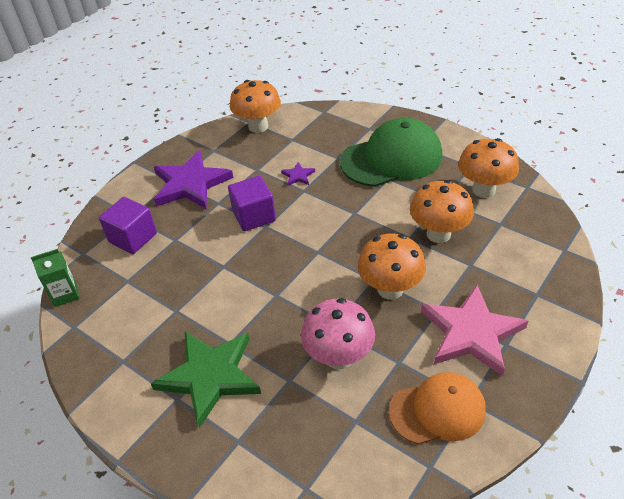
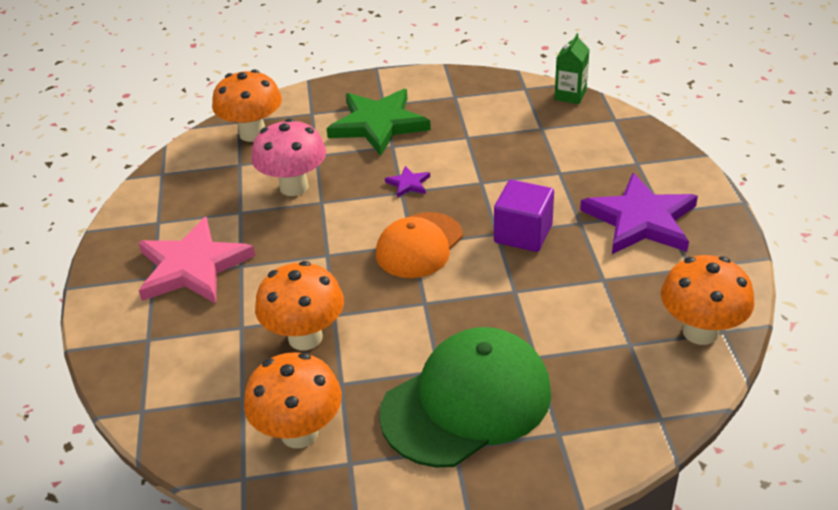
camera: 135 degrees right, 5 degrees down
purple cube [99,197,157,254] -> none
purple star [281,162,315,186] -> purple star moved to [385,166,430,198]
green cap [340,118,443,187] -> green cap turned 150 degrees counterclockwise [379,327,551,468]
orange mushroom [358,234,426,300] -> orange mushroom moved to [212,69,282,142]
orange cap [389,372,486,444] -> orange cap moved to [376,212,463,278]

